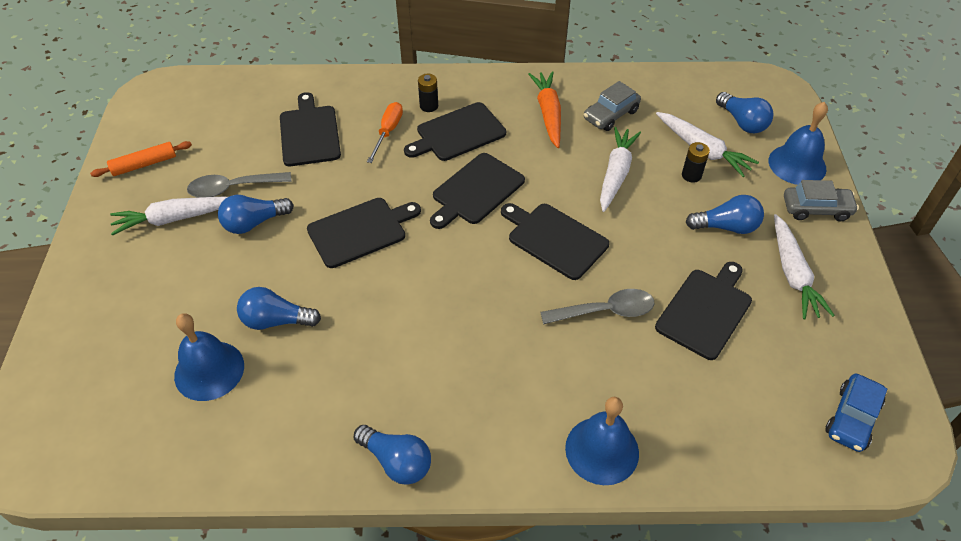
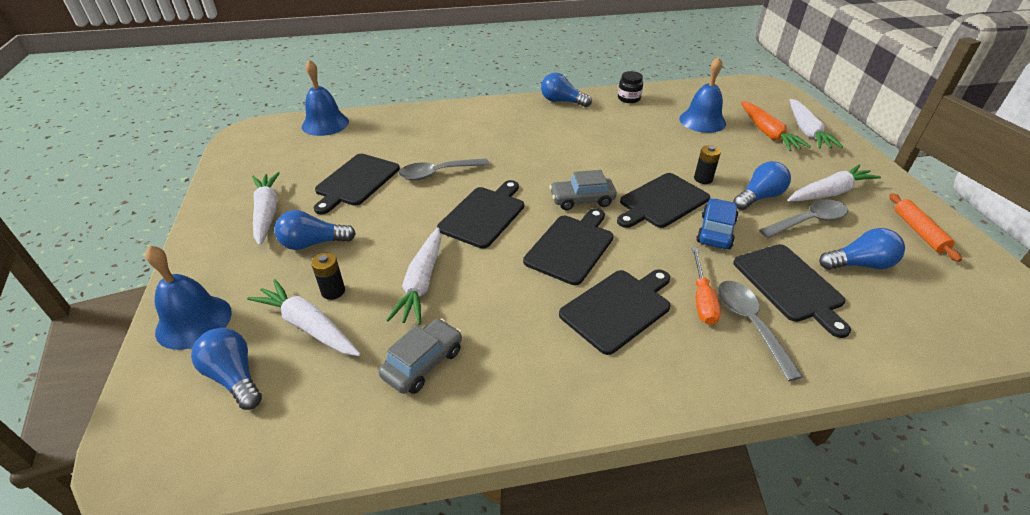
camera: 170 degrees right, 10 degrees down
orange rolling pin [90,141,192,177] -> orange rolling pin turned 60 degrees counterclockwise [890,193,962,262]
blue light bulb [237,287,321,330] -> blue light bulb moved to [819,228,905,270]
black battery [418,74,438,112] -> black battery moved to [694,145,721,184]
black cutting board [501,203,609,280] -> black cutting board turned 90 degrees counterclockwise [437,180,524,249]
orange carrot [528,71,561,148] -> orange carrot moved to [741,101,811,151]
blue bell [565,397,639,485] -> blue bell moved to [302,59,349,136]
grey car [784,180,859,221] -> grey car moved to [549,170,617,210]
blue car [825,373,887,452] -> blue car moved to [696,198,738,249]
none -> black jar [618,71,643,103]
none -> grey spoon [718,281,803,381]
none -> white carrot [790,99,843,149]

